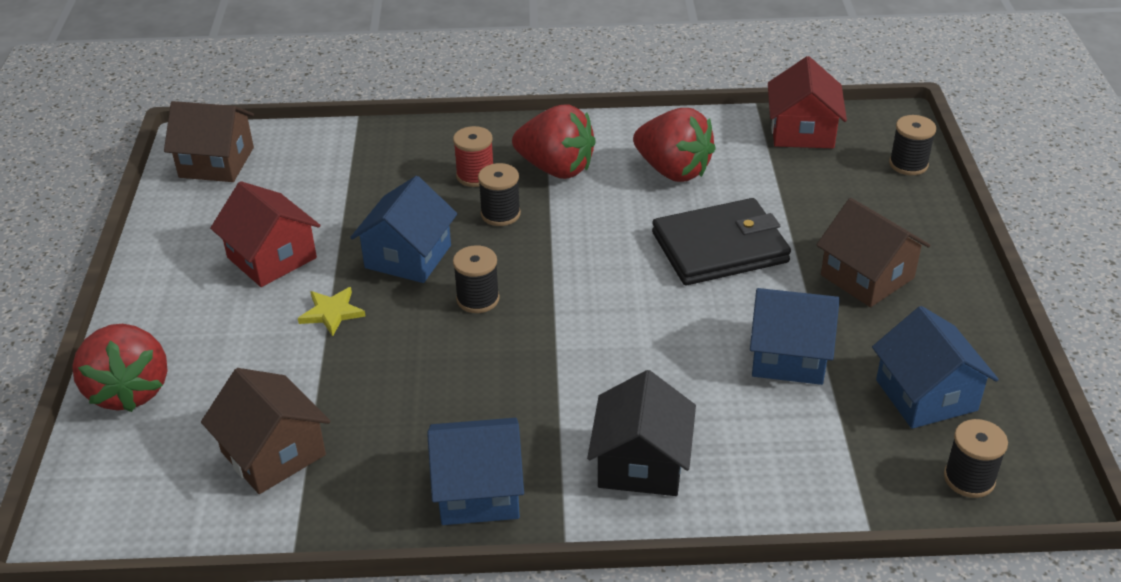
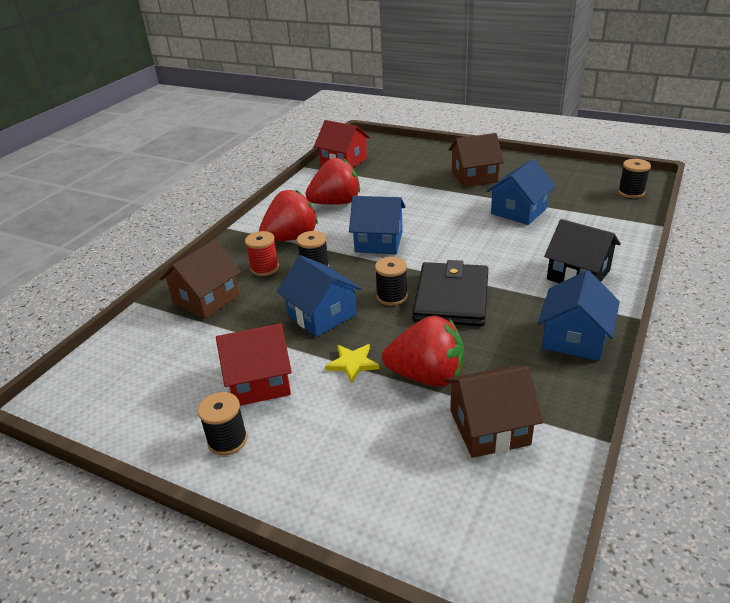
camera: 60 degrees left, 5 degrees down
red strawberry [73,324,168,412] -> red strawberry moved to [382,316,464,387]
brown house [164,101,254,182] -> brown house moved to [160,240,241,319]
black wallet [652,198,791,285] -> black wallet moved to [412,260,488,326]
blue house [872,306,999,429] -> blue house moved to [349,196,405,254]
black spool [889,115,936,175] -> black spool moved to [198,392,247,456]

